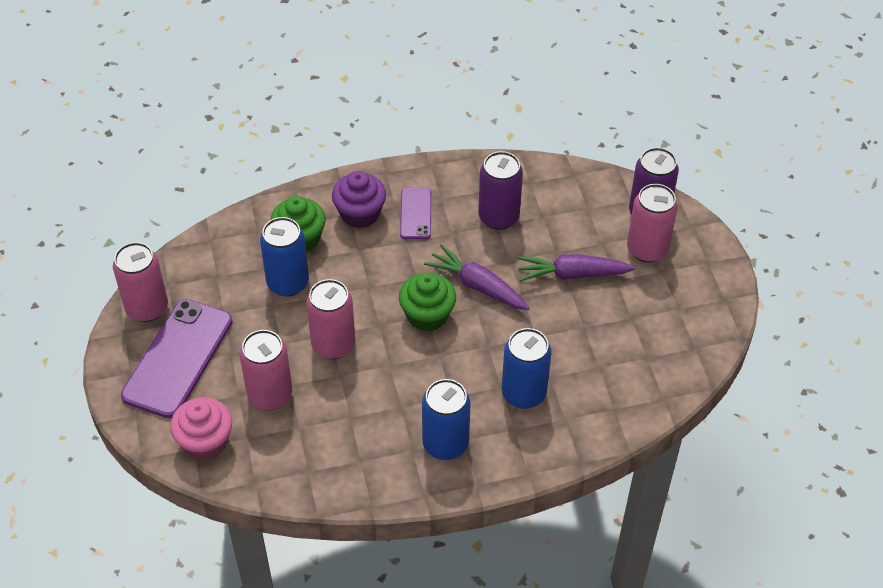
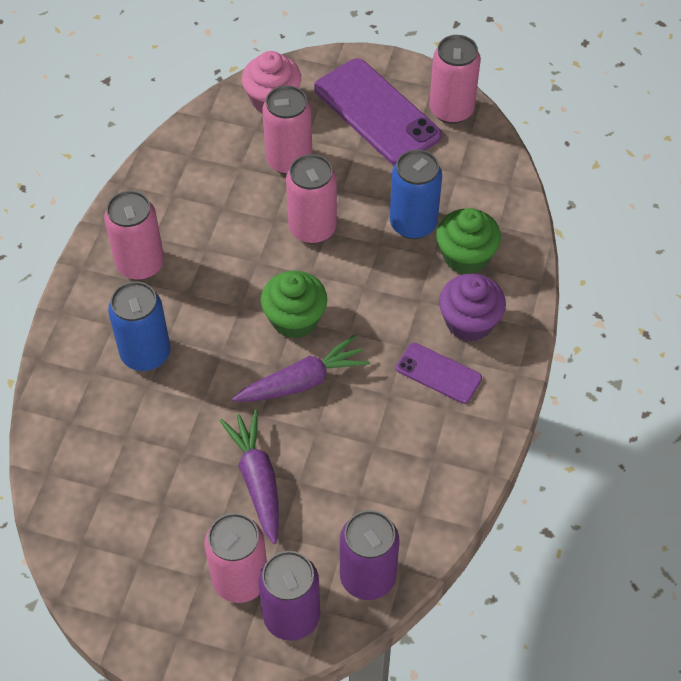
camera: 120 degrees right, 5 degrees up
blue can [422,379,471,460] -> pink can [104,191,164,280]
purple can [478,151,523,230] -> purple can moved to [340,510,400,600]
purple carrot [517,254,635,282] -> purple carrot turned 45 degrees counterclockwise [220,410,279,544]

